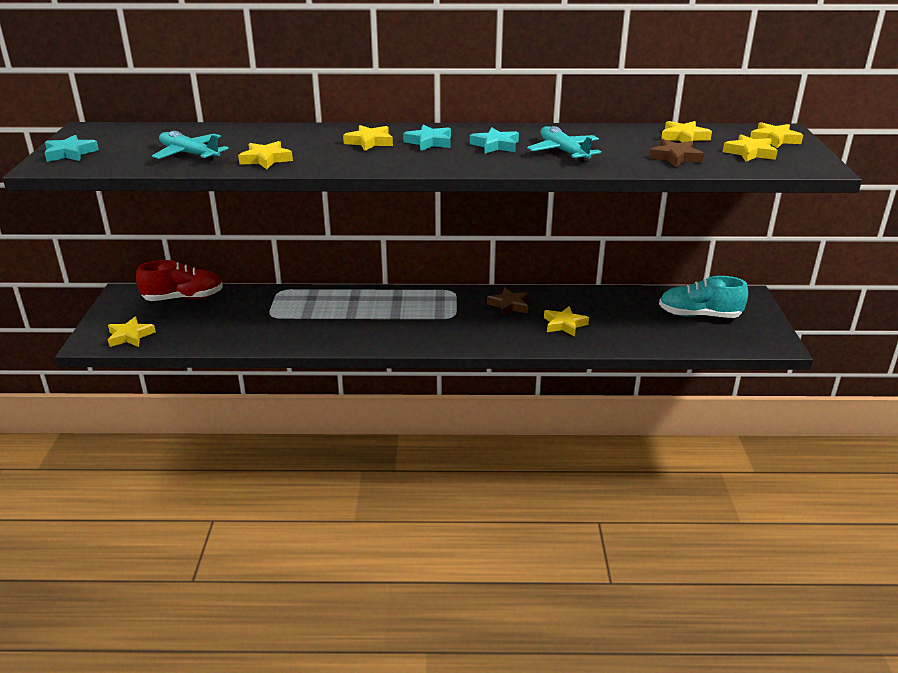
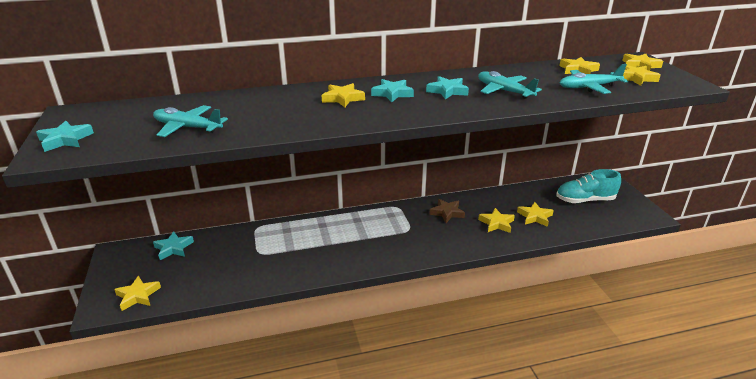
camera: 15 degrees left, 0 degrees up
red shoe [136,260,223,301] -> turquoise star [153,231,194,260]
yellow star [238,141,293,169] -> yellow star moved to [517,202,554,227]
brown star [649,139,704,167] -> turquoise plane [560,64,628,94]

